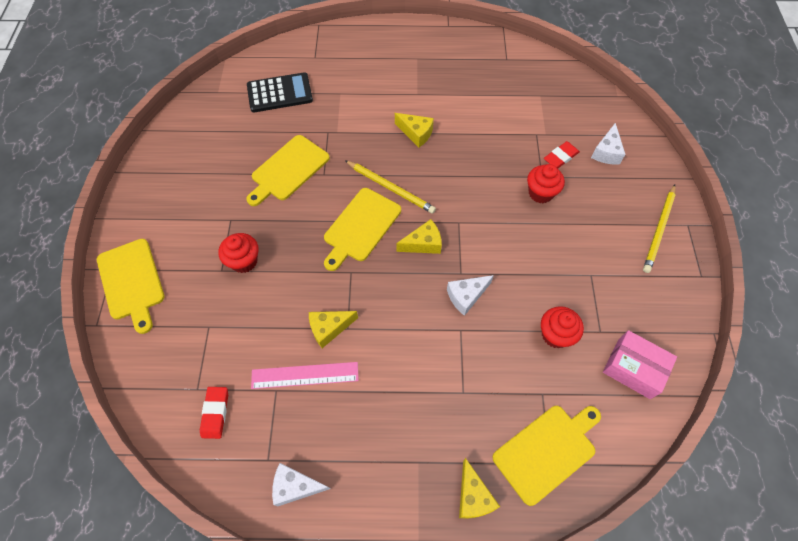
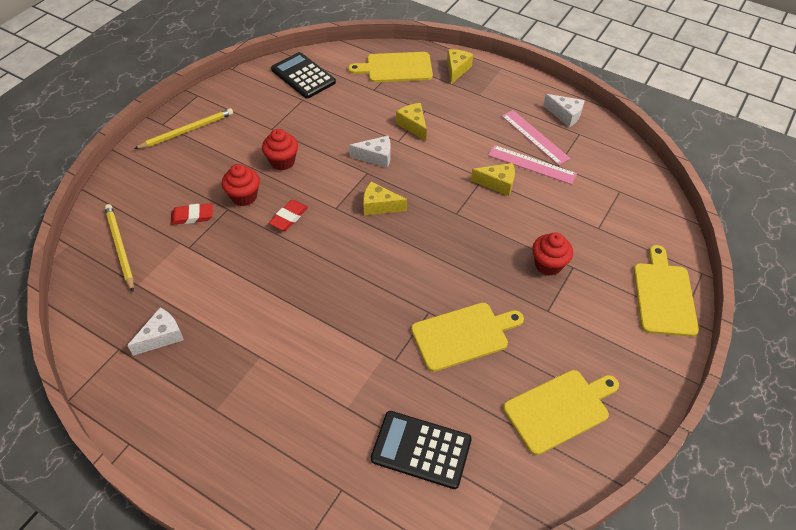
camera: 150 degrees left, 10 degrees down
red eraser [200,387,228,439] -> red eraser moved to [269,200,308,231]
yellow cutting board [324,188,401,271] -> yellow cutting board moved to [503,370,619,455]
yellow pencil [345,160,436,214] -> yellow pencil moved to [105,204,134,292]
yellow cheese [395,113,434,147] -> yellow cheese moved to [396,103,427,141]
red cupcake [541,306,584,348] -> red cupcake moved to [262,129,298,170]
white cheese [591,123,625,165] -> white cheese moved to [127,307,184,356]
pink box [603,330,677,399] -> black calculator [271,52,336,99]
none -> pink ruler [502,110,571,165]

